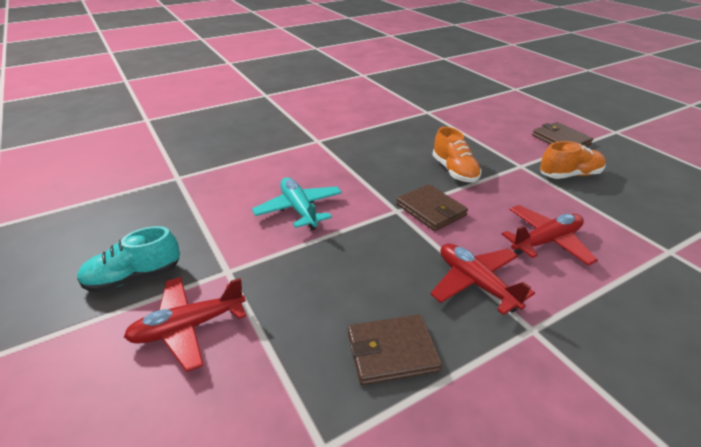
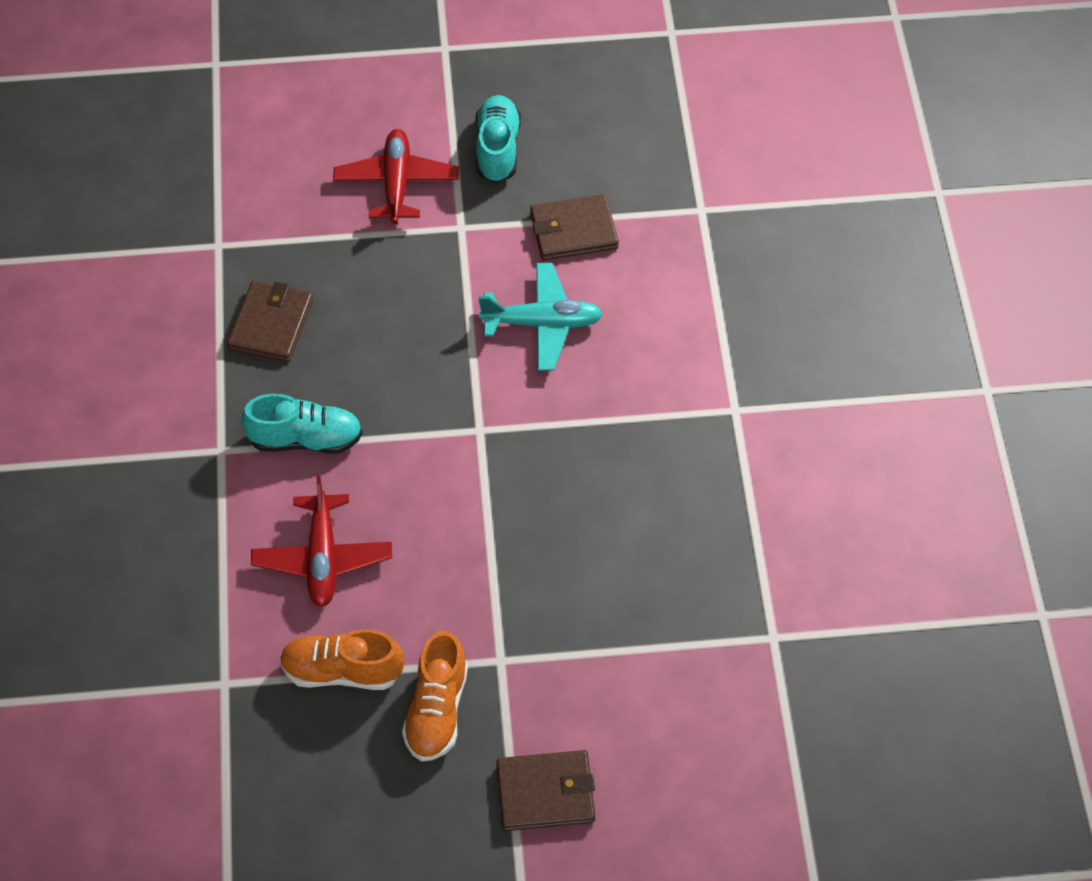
camera: 115 degrees right, 20 degrees up
brown wallet [396,184,468,231] -> brown wallet moved to [530,194,619,260]
red plane [430,243,535,315] -> turquoise shoe [241,394,362,454]
orange shoe [432,127,481,182] -> orange shoe moved to [280,629,404,690]

